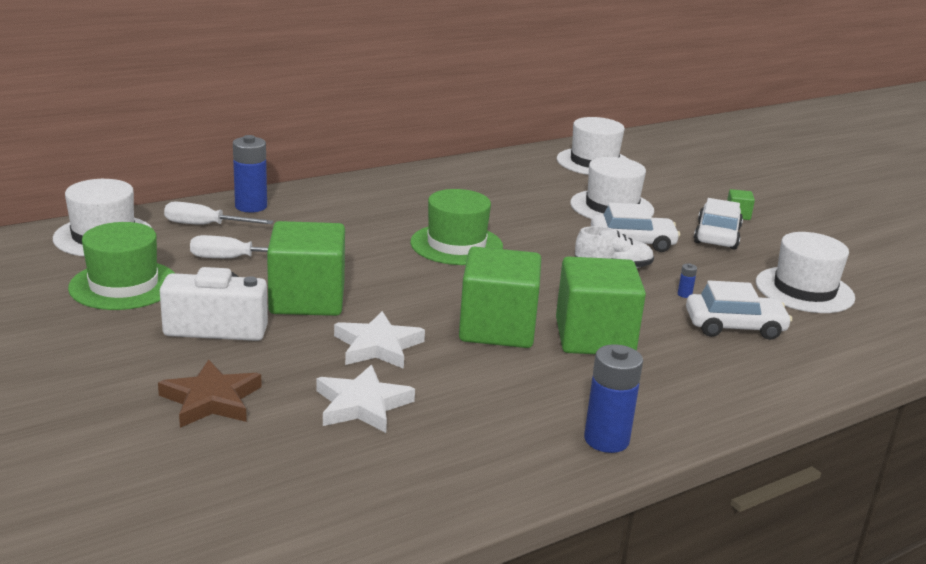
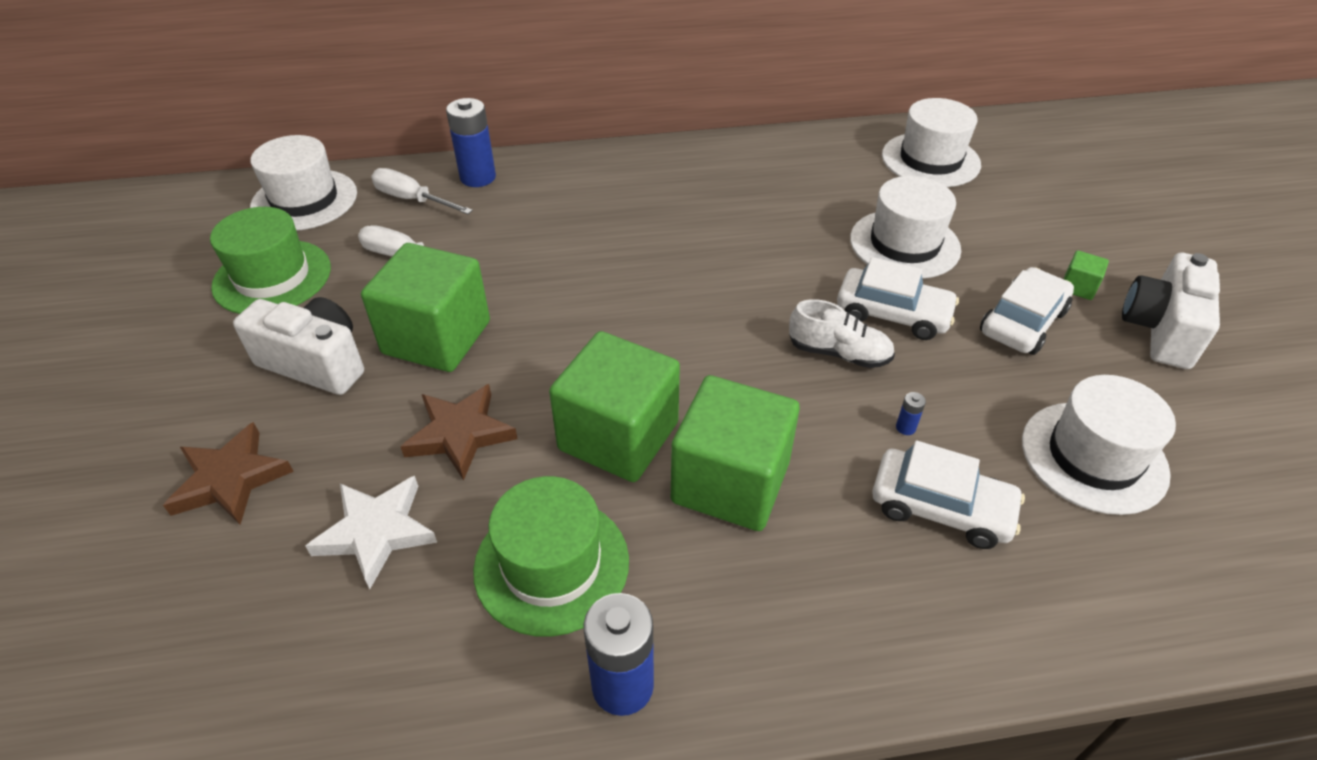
camera: 25 degrees right, 20 degrees up
white star [334,311,425,369] -> brown star [400,384,518,480]
green hat [410,189,503,265] -> green hat moved to [473,476,629,637]
none -> white camera [1122,253,1220,369]

